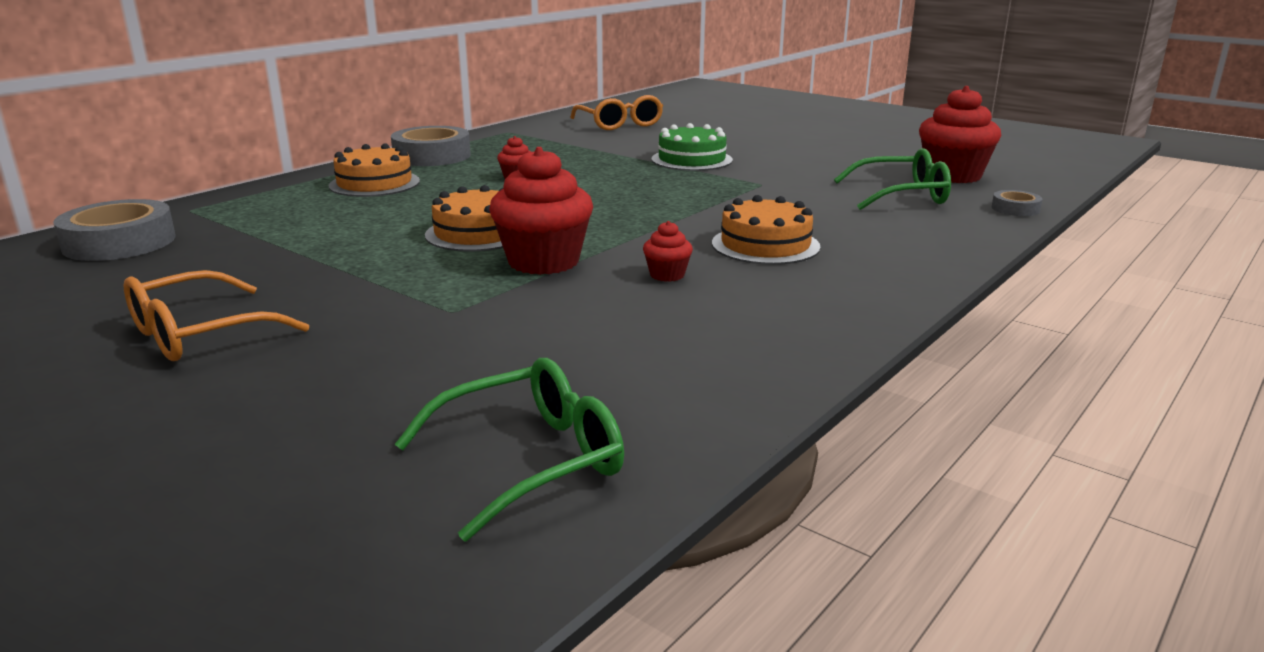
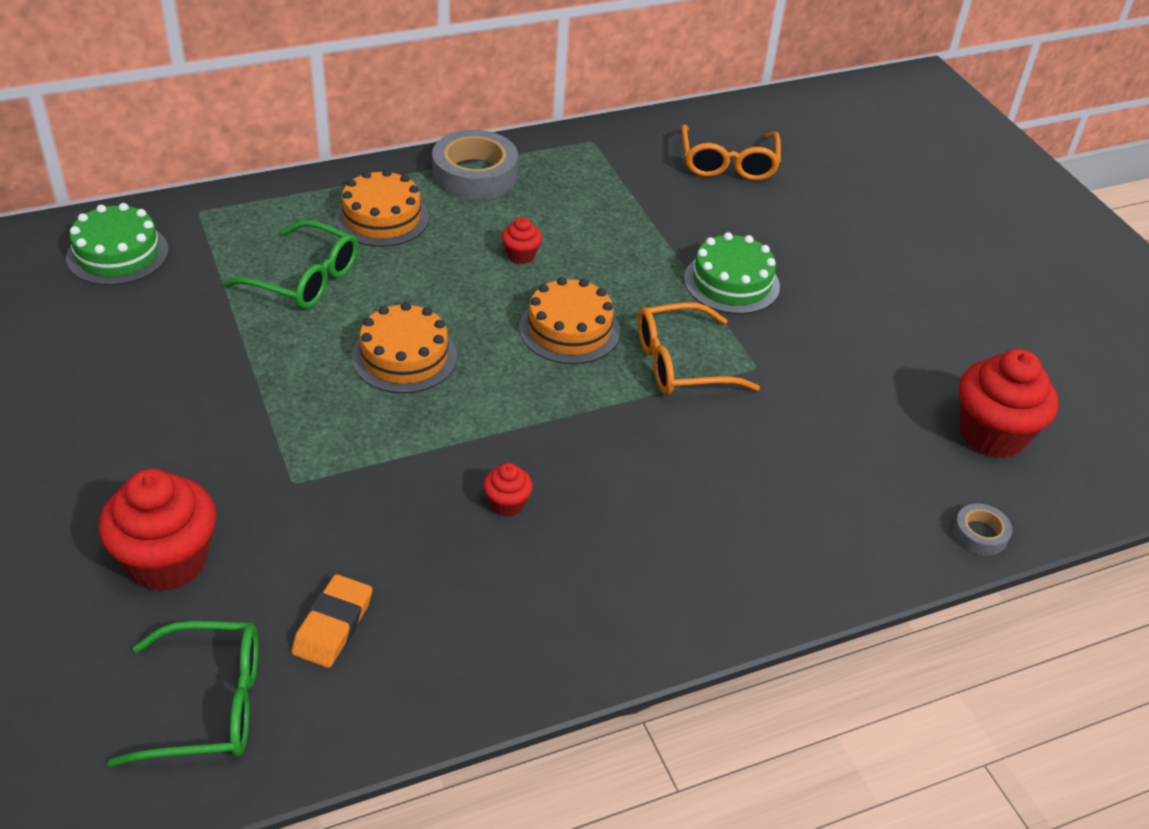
camera: 25 degrees right, 20 degrees up
grey tape [53,199,175,261] -> green cake [66,203,168,285]
orange glasses [123,270,309,361] -> orange glasses moved to [638,302,760,395]
red cupcake [489,147,593,275] -> red cupcake moved to [99,469,216,591]
orange cake [712,195,821,265] -> orange cake moved to [519,277,620,364]
green glasses [834,148,951,210] -> green glasses moved to [223,220,358,309]
none -> orange eraser [291,574,372,668]

